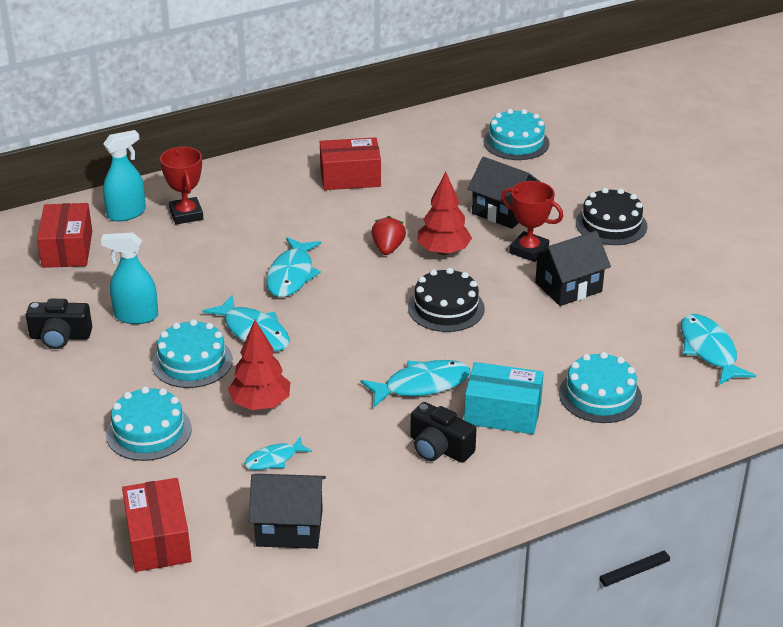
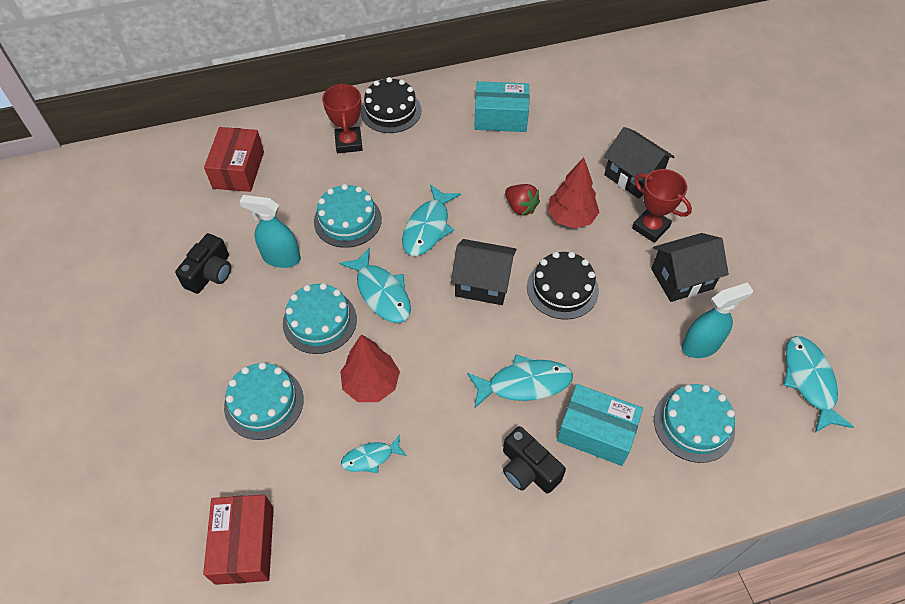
camera: 10 degrees right, 20 degrees up
black camera [26,299,92,349] -> black camera turned 75 degrees counterclockwise [175,233,231,294]
turquoise spray bottle [103,130,146,221] -> turquoise spray bottle moved to [681,283,753,358]
black house [249,474,326,549] -> black house moved to [451,239,517,305]
red box [320,137,381,190] -> turquoise box [474,81,530,132]
red strawberry [372,216,406,255] -> red strawberry turned 120 degrees clockwise [505,184,540,216]
turquoise cake [484,109,549,160] -> turquoise cake moved to [314,184,382,248]
black cake [576,188,647,245] -> black cake moved to [361,77,422,133]

